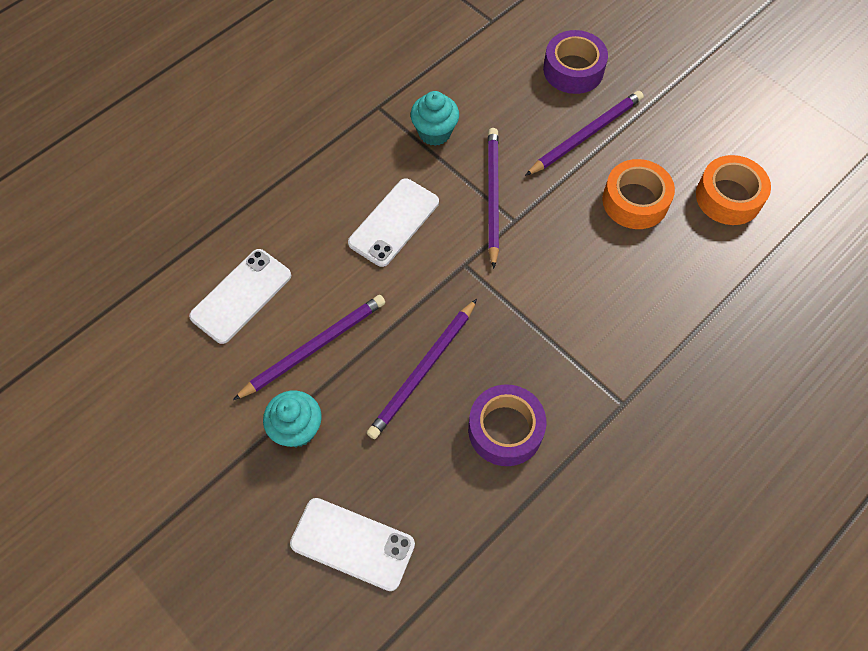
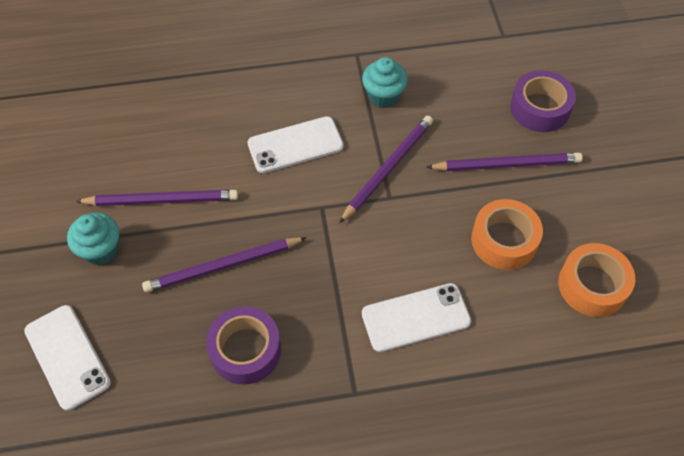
camera: 35 degrees right, 5 degrees down
white phone [189,249,291,344] -> white phone moved to [362,283,471,352]

